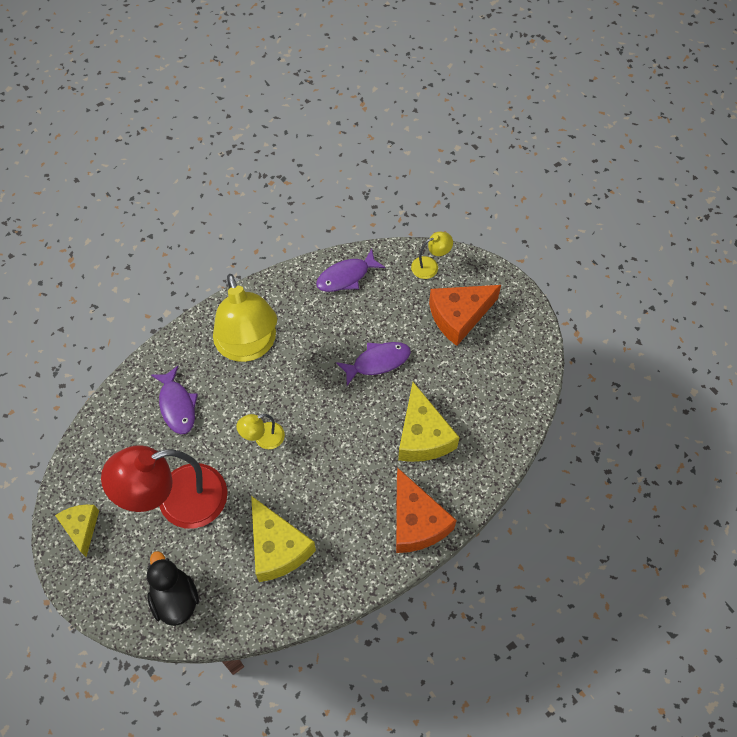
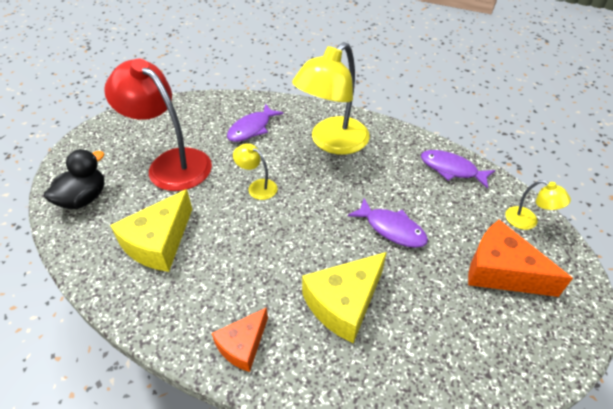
camera: 60 degrees right, 15 degrees down
yellow cheese [55,505,99,557] -> none
orange cheese [396,468,457,553] -> orange cheese [212,307,268,372], size x0.62

